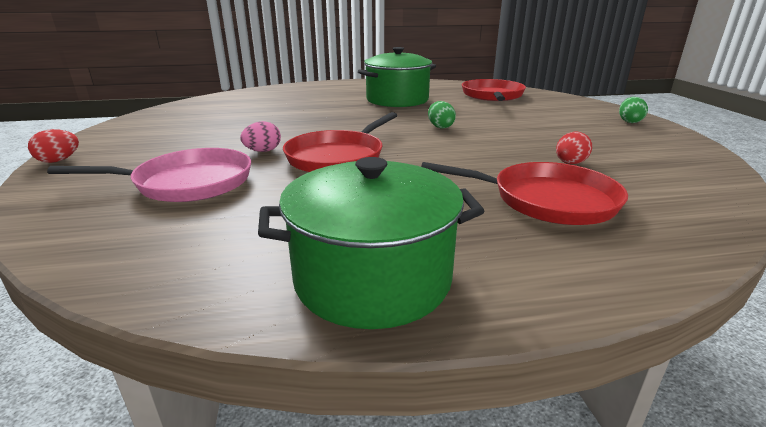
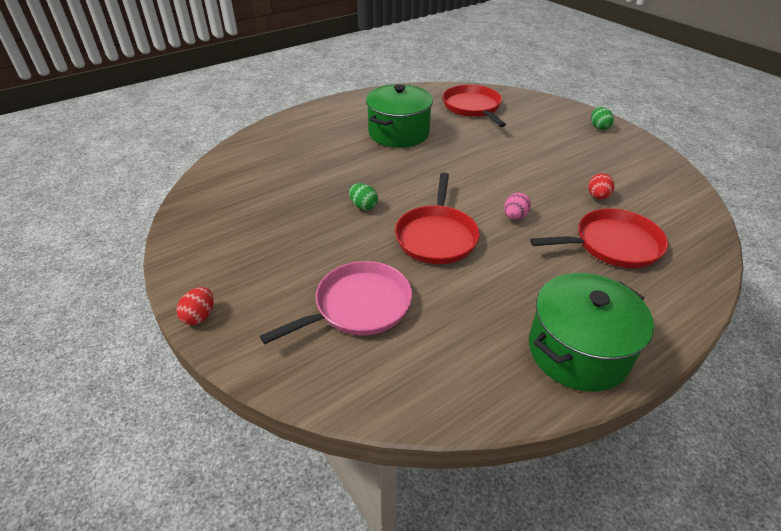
camera: 25 degrees left, 15 degrees up
pink egg [240,121,281,152] -> pink egg moved to [504,193,531,220]
green egg [428,101,456,129] -> green egg moved to [349,183,378,210]

